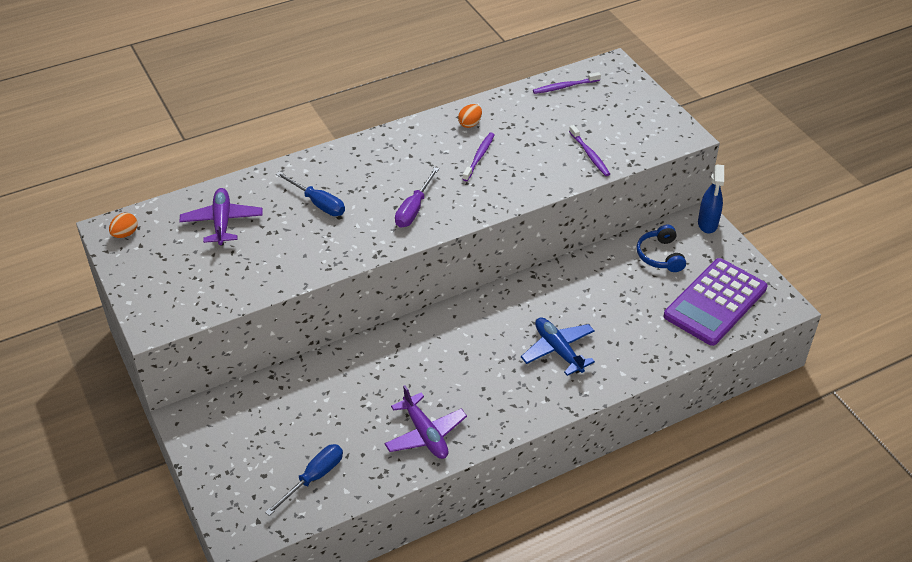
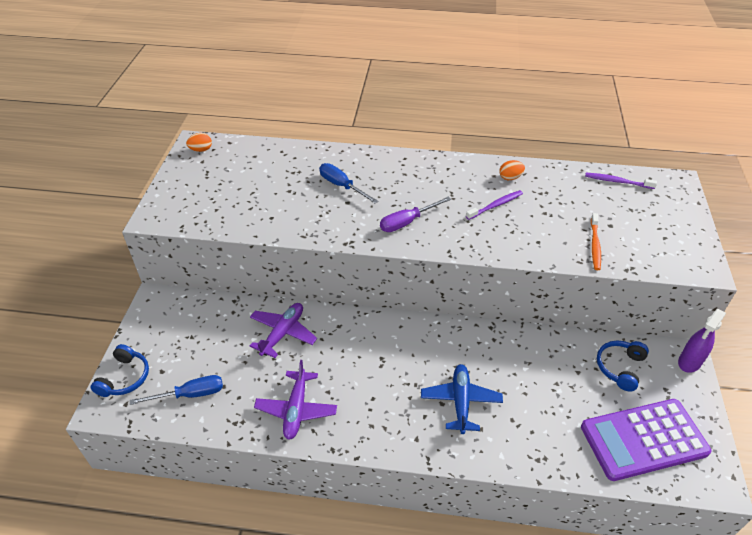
camera: 35 degrees right, 0 degrees up
purple plane [179,188,263,246] -> purple plane moved to [250,303,317,358]
blue screwdriver [276,171,345,216] -> blue screwdriver turned 150 degrees clockwise [319,163,379,204]
purple toothbrush [569,125,610,176] -> orange toothbrush [591,213,601,270]
blue spray bottle [698,165,724,233] -> purple spray bottle [678,309,726,373]
none -> blue headphones [90,344,149,397]

